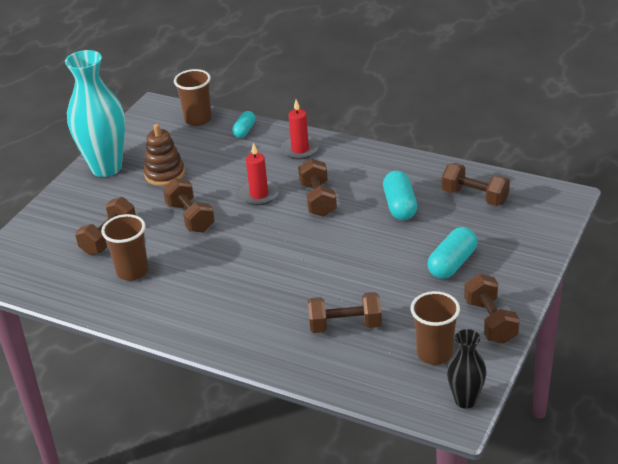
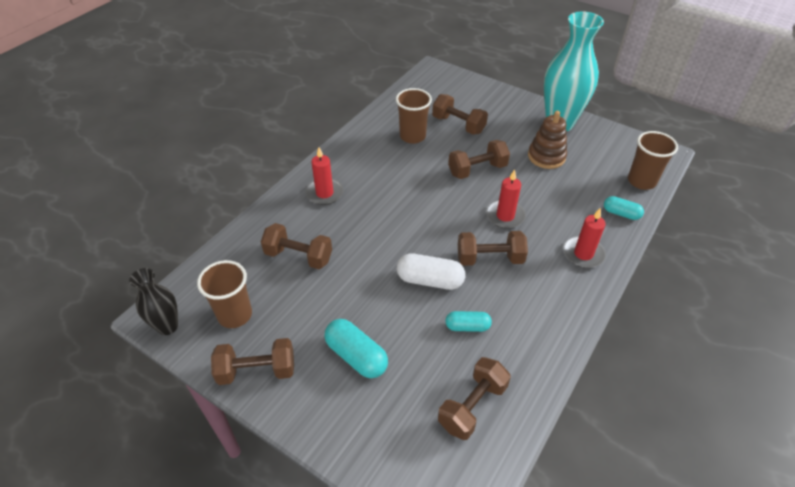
camera: 95 degrees right, 10 degrees up
brown dumbbell [308,292,382,333] -> brown dumbbell turned 75 degrees counterclockwise [261,223,332,269]
turquoise capsule [383,171,417,220] -> turquoise capsule [445,311,492,332], size x0.63
none -> red candle [305,147,344,205]
none -> white capsule [397,254,465,290]

